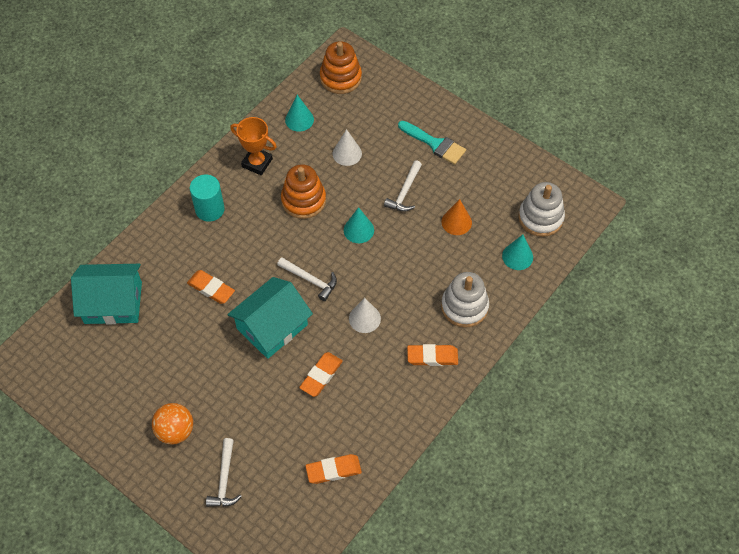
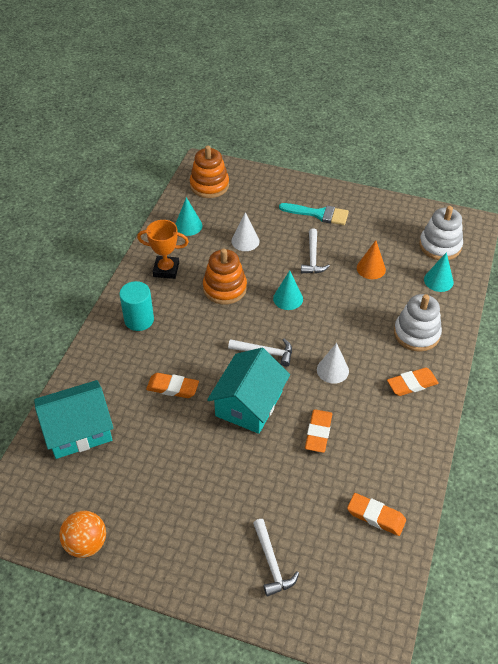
camera: 20 degrees left, 10 degrees down
orange ball [152,403,193,445] -> orange ball moved to [59,511,106,558]
orange eraser [305,454,362,484] -> orange eraser turned 60 degrees clockwise [347,493,406,536]

